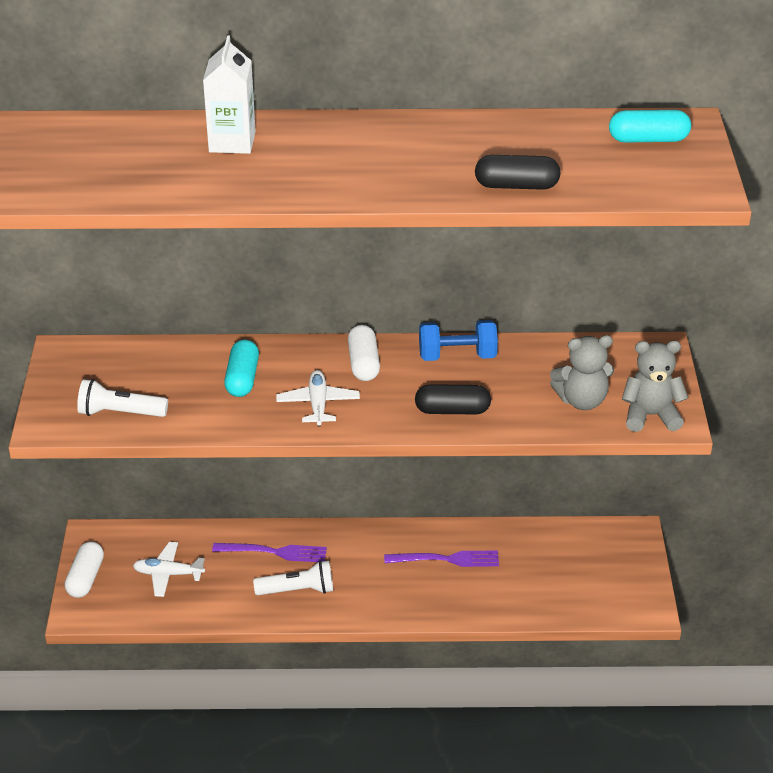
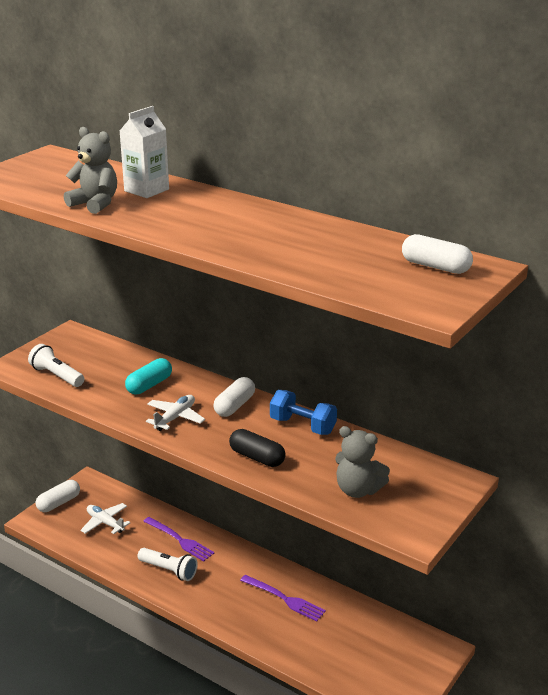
camera: 35 degrees right, 10 degrees down
black capsule [475,155,561,190] -> none
turquoise capsule [609,110,691,143] -> white capsule [402,234,473,274]
grey teddy bear [622,340,689,432] -> grey teddy bear moved to [64,127,117,214]

